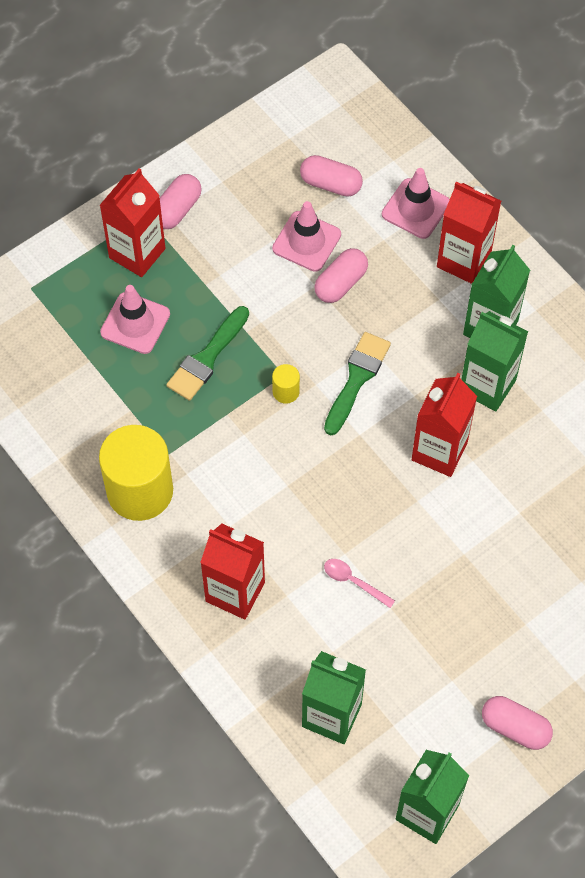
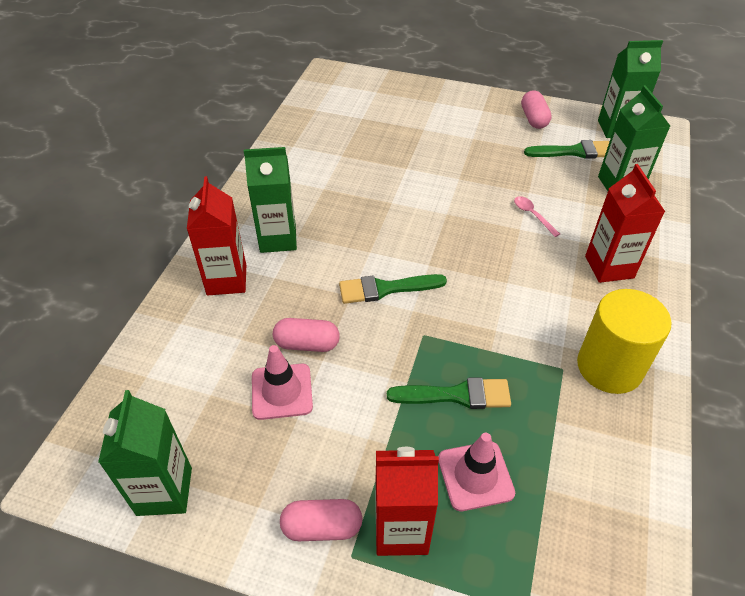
camera: 125 degrees left, 15 degrees down
yellow cylinder [272,364,300,404] -> none
pink capsule [300,155,363,197] -> none
pink spoon [324,559,395,608] -> pink spoon turned 150 degrees clockwise [514,196,560,237]
pink traffic cone [382,168,450,239] -> none
red carton [412,373,477,477] -> none
green carton [461,311,528,412] -> green carton moved to [98,390,192,516]
none -> green brush [524,140,610,159]

